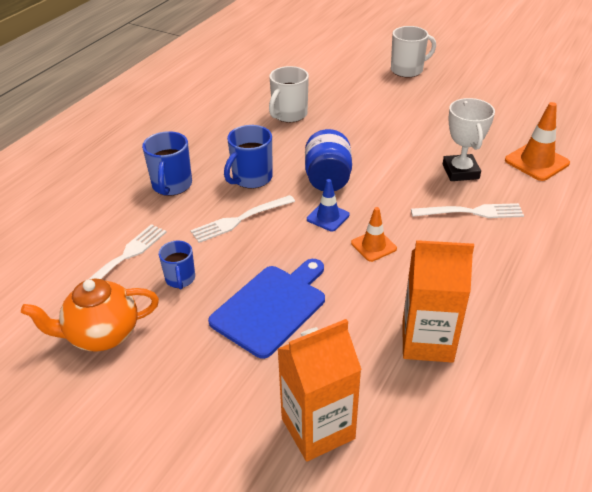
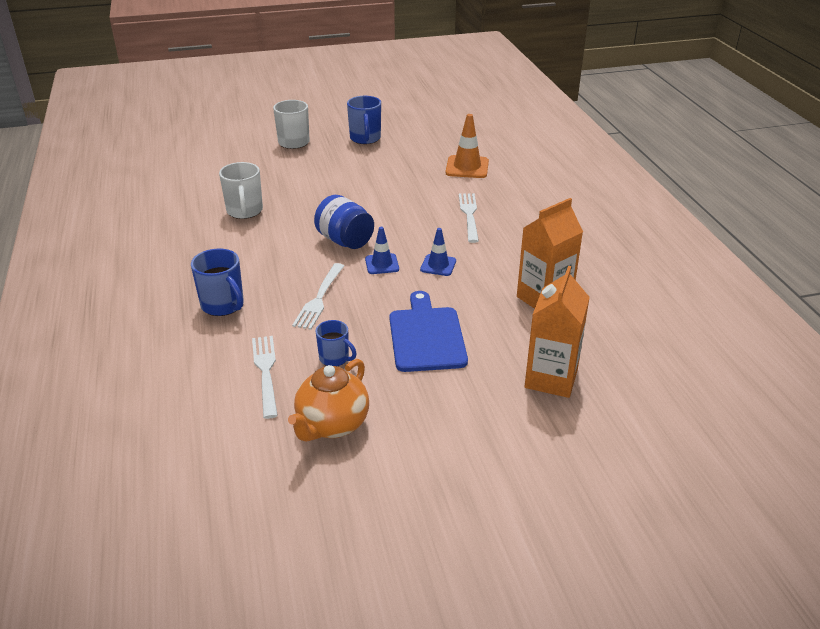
camera: 45 degrees left, 5 degrees down
blue mug [224,125,273,189] -> blue mug moved to [347,96,381,144]
orange traffic cone [351,207,397,262] -> blue traffic cone [420,228,456,276]
white fork [411,203,524,218] -> white fork turned 45 degrees counterclockwise [459,193,479,243]
white trophy [443,98,495,181] -> none

